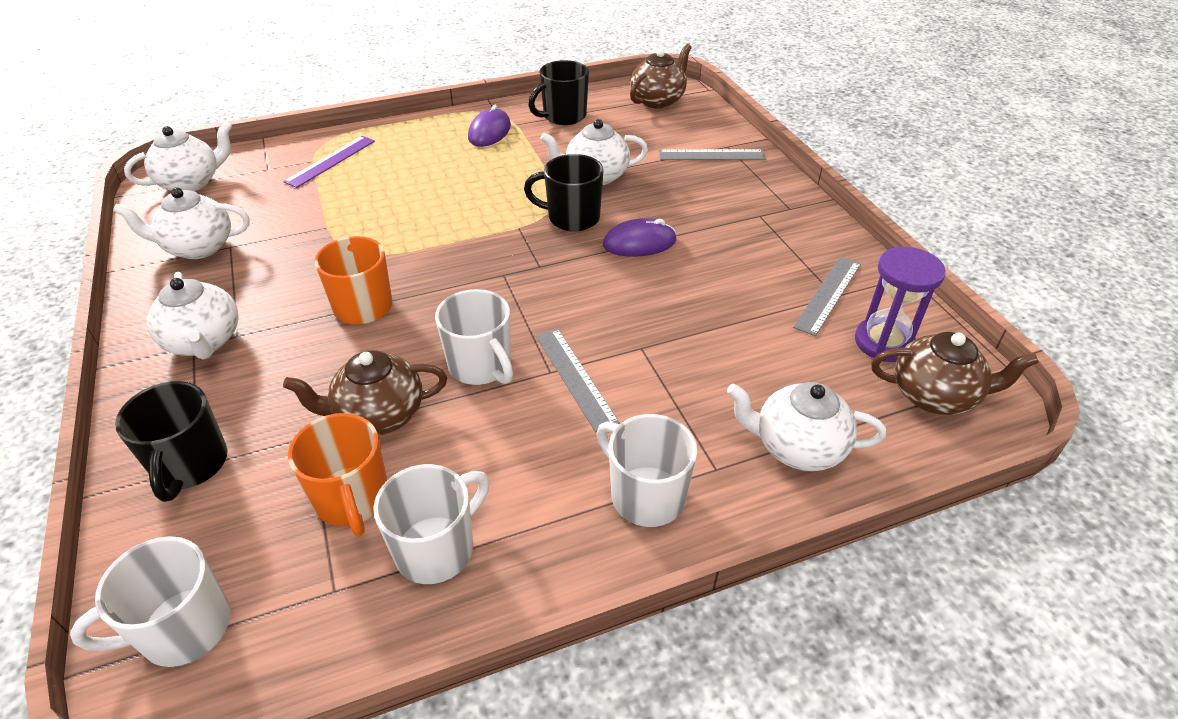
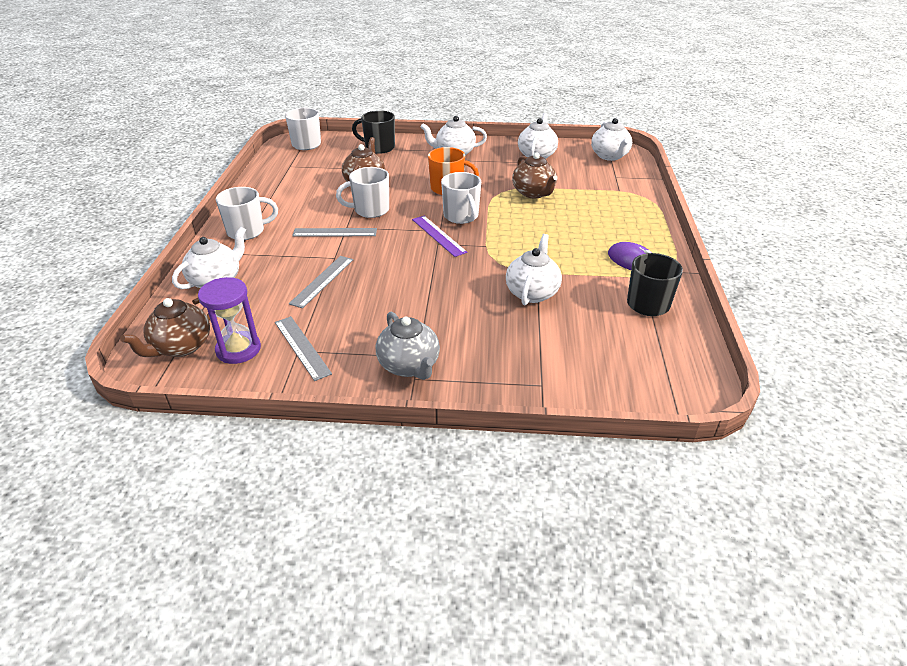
camera: 115 degrees right, 5 degrees down
purple ruler [283,136,375,188] -> purple ruler moved to [412,216,467,257]
orange mug [288,413,387,537] -> none
white mug [373,464,490,584] -> white mug moved to [441,172,481,224]
black mug [524,154,604,232] -> none
purple mouse [603,218,676,257] -> none
brown teapot [630,44,692,109] -> brown teapot moved to [512,153,558,198]
grey ruler [659,149,766,160] -> grey ruler moved to [289,256,353,309]
none -> grey teapot [376,312,440,380]

